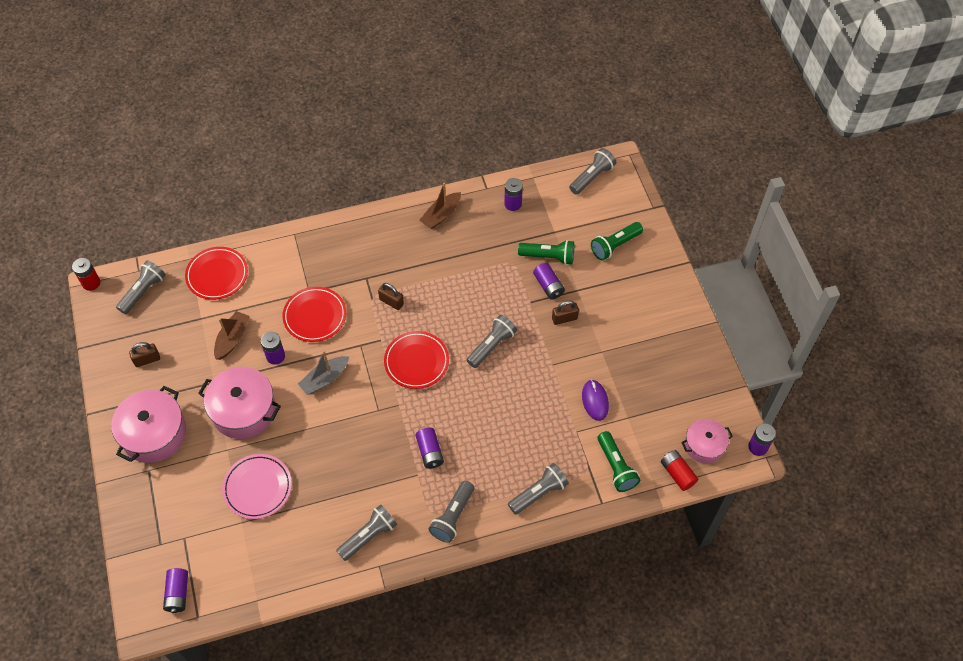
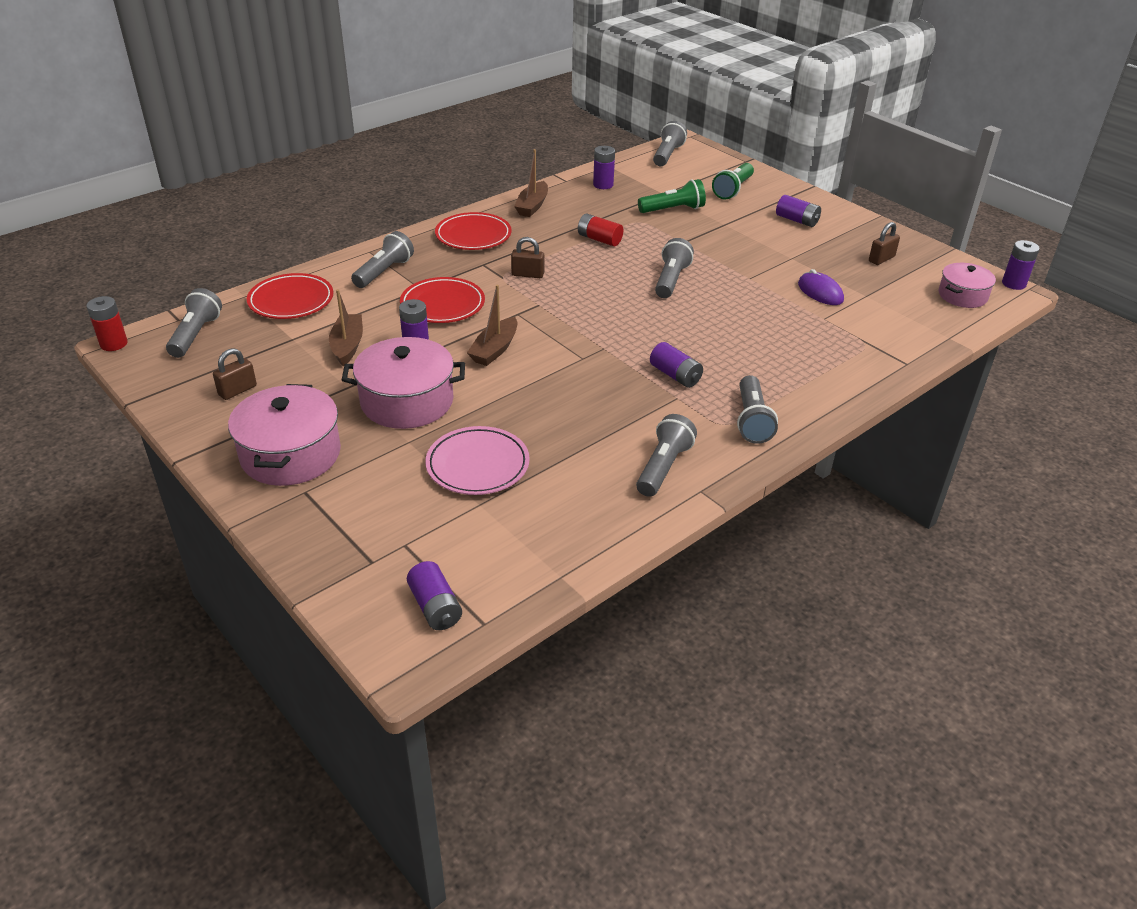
camera: 25 degrees left, 20 degrees down
grey boat [298,350,349,395] -> brown boat [467,285,517,366]
red plate [384,331,449,389] -> red plate moved to [435,212,511,250]
grey flashlight [508,463,569,515] -> grey flashlight moved to [351,231,414,288]
purple battery [533,263,565,300] -> purple battery moved to [776,195,821,227]
brown padlock [552,300,579,325] -> brown padlock moved to [869,222,900,265]
green flashlight [597,431,640,492] -> none
red battery [661,450,699,491] -> red battery moved to [578,213,623,246]

